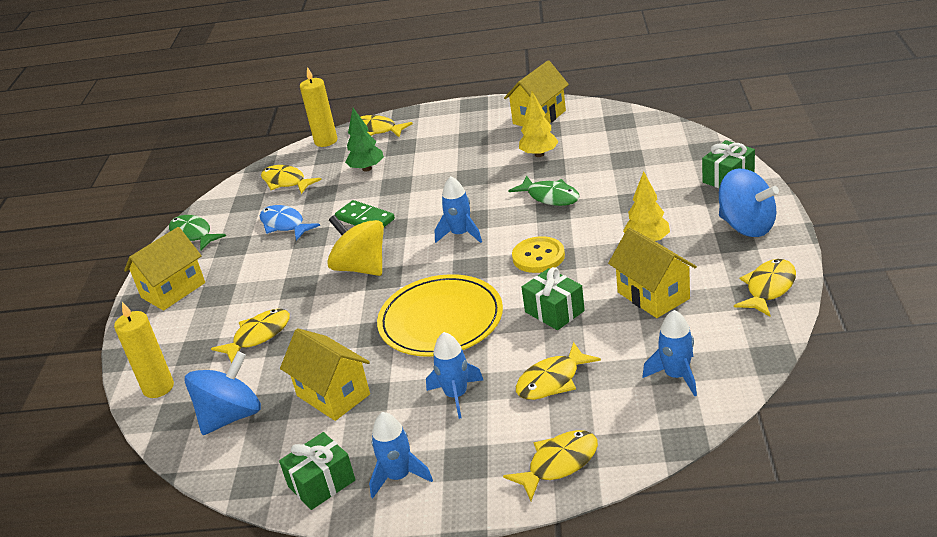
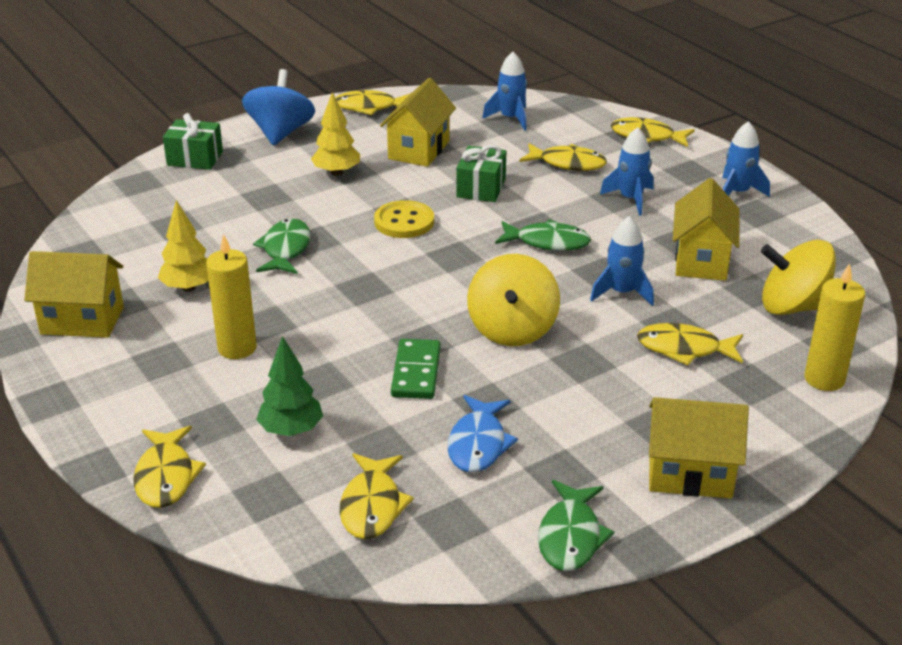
camera: 130 degrees left, 0 degrees up
blue spinning top [184,351,261,435] -> yellow spinning top [761,240,836,315]
green gift [279,432,356,510] -> none
yellow candle [300,67,337,147] -> yellow candle moved to [206,234,257,359]
yellow plate [377,274,503,357] -> green fish [495,219,591,251]
blue rocket [435,176,482,243] -> blue rocket moved to [590,216,654,306]

